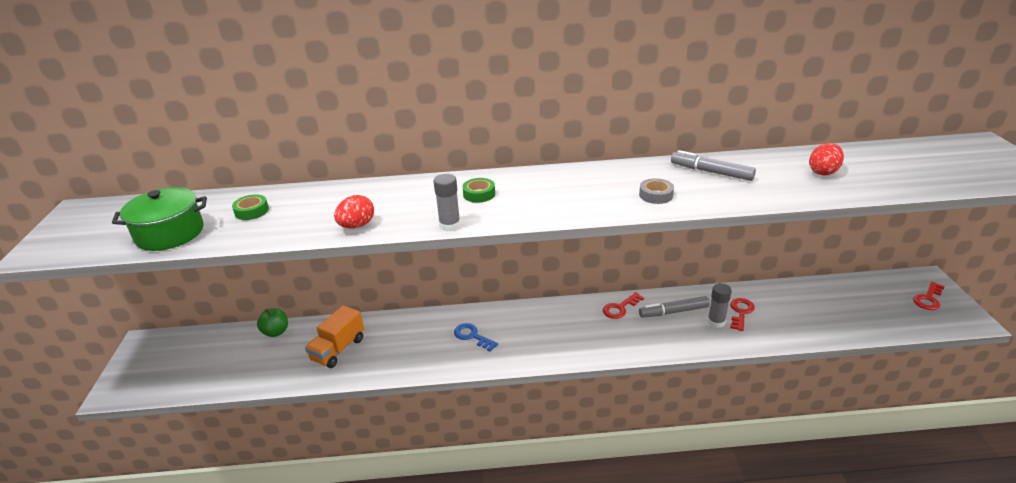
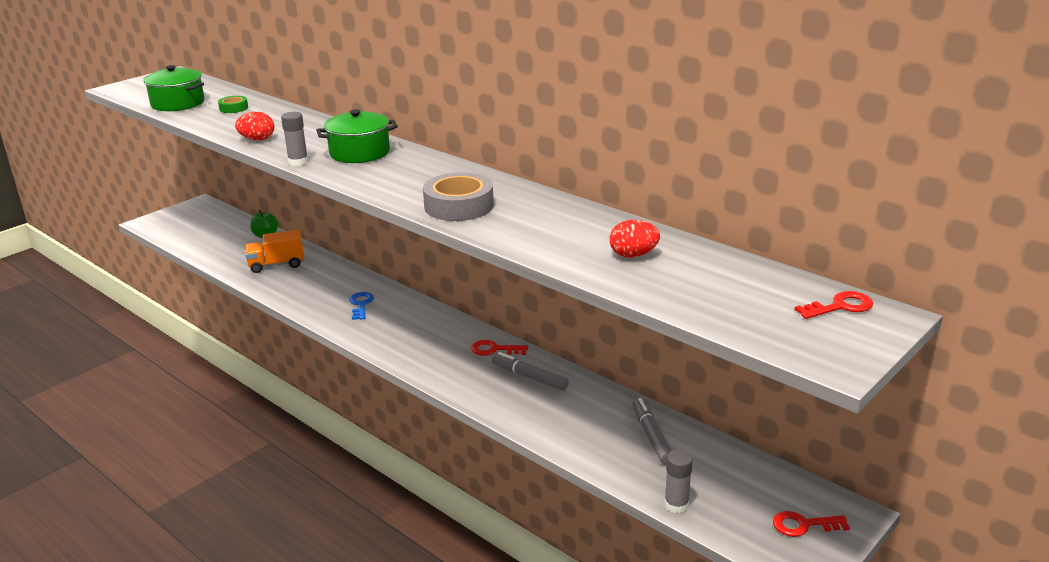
camera: 45 degrees right, 5 degrees down
green tape [462,178,495,203] -> green pot [316,109,398,163]
grey tape [639,178,674,204] -> grey tape [423,172,494,221], size x1.92
grey marker [671,150,756,181] -> grey marker moved to [632,398,672,465]
grey glue stick [707,283,732,328] -> grey glue stick moved to [664,449,693,513]
red key [730,298,755,331] -> red key moved to [795,291,873,319]

